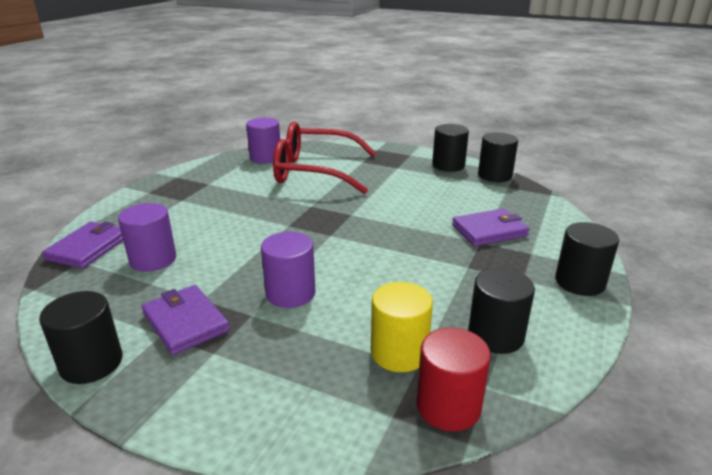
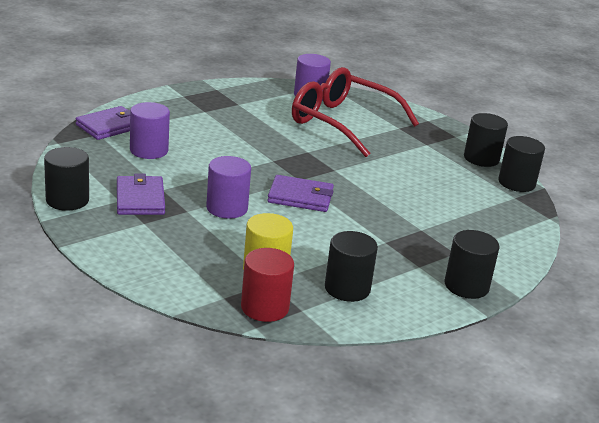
camera: 25 degrees right, 0 degrees up
purple wallet [452,208,530,246] -> purple wallet moved to [267,175,334,212]

